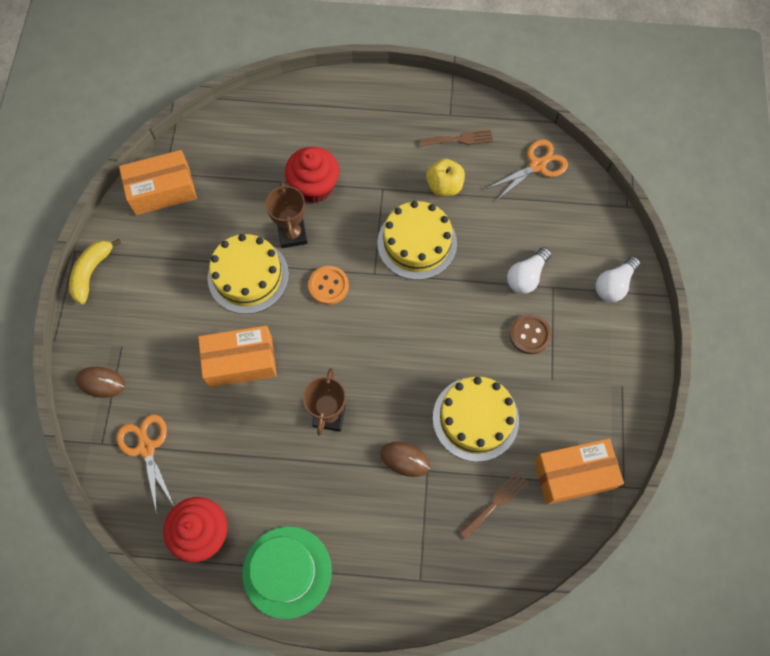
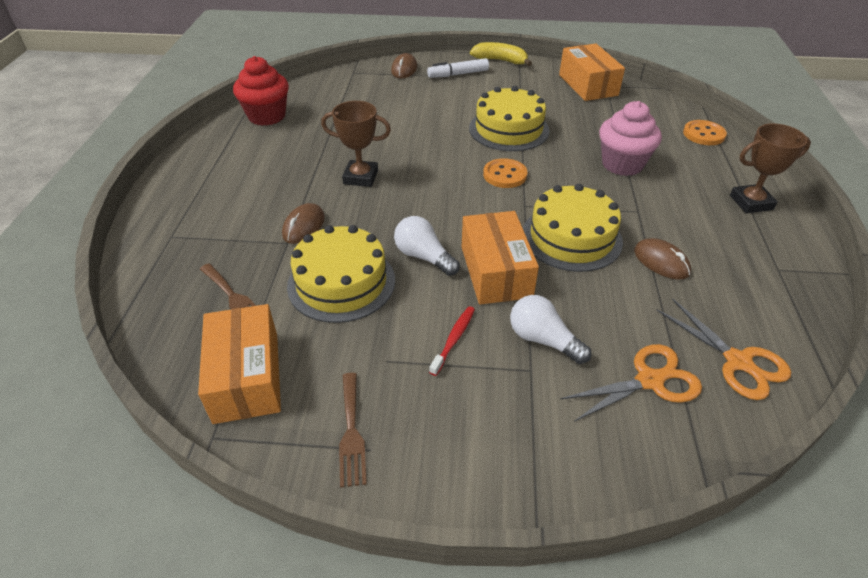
camera: 90 degrees right, 25 degrees down
orange scissors [117,415,175,515] -> orange scissors moved to [560,344,702,422]
orange box [198,326,277,387] -> orange box moved to [462,211,539,305]
green hat [242,526,332,619] -> none
brown trophy [266,181,308,248] -> brown trophy moved to [730,123,811,213]
red cupcake [285,147,339,203] -> pink cupcake [599,101,662,176]
brown fork [420,130,493,147] -> brown fork moved to [339,373,367,488]
yellow apple [426,159,465,197] -> brown mouse [634,238,691,279]
brown button [510,314,551,354] -> red toothbrush [429,306,475,376]
white light bulb [596,256,640,302] -> white light bulb moved to [394,216,460,276]
none -> white marker [427,58,489,78]
none -> orange button [683,120,727,145]

